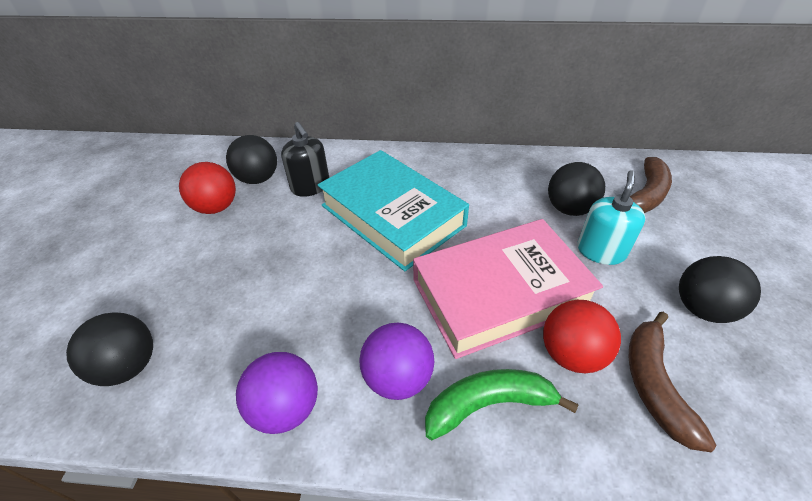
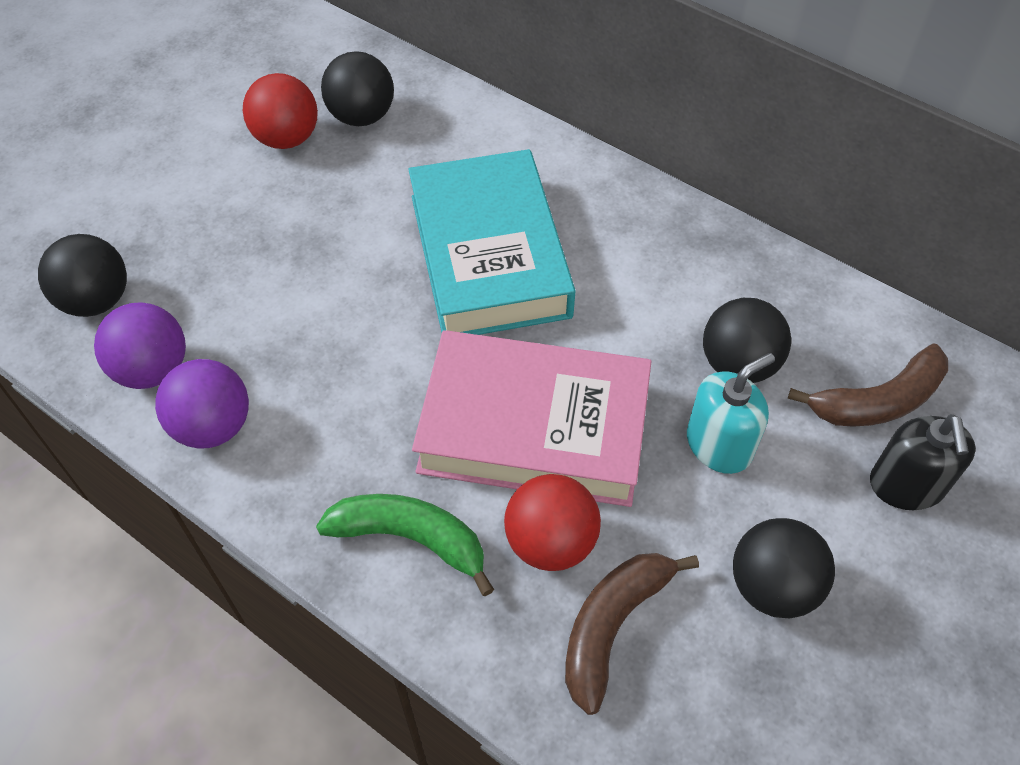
camera: 30 degrees right, 10 degrees up
black soap dispenser [281,122,329,197] -> black soap dispenser moved to [870,414,976,510]
purple ball [359,323,434,400] -> purple ball moved to [94,302,186,389]

